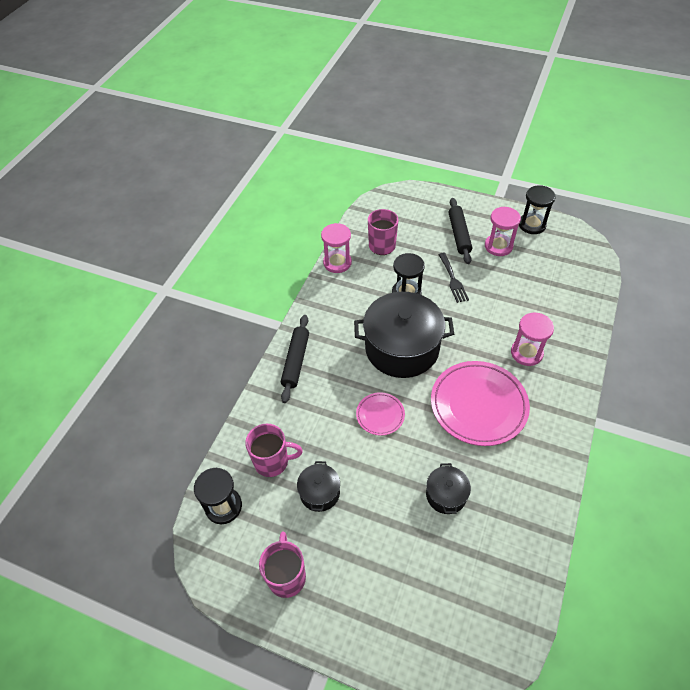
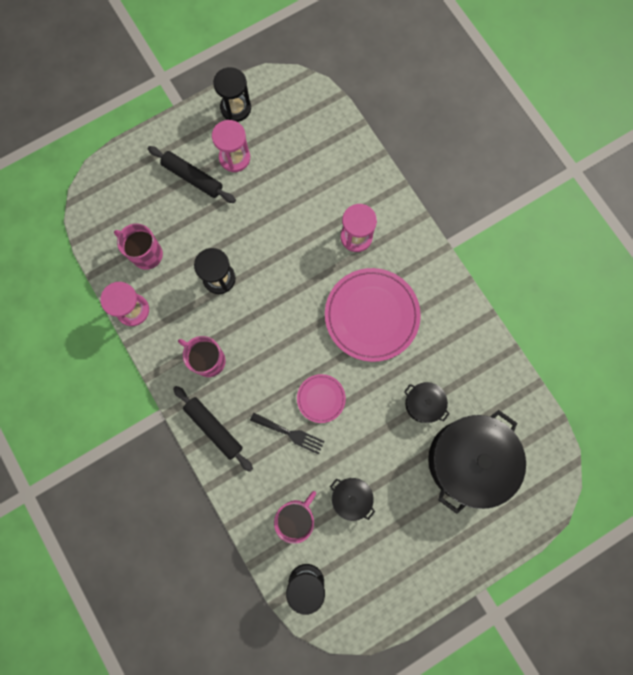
camera: 55 degrees left, 25 degrees up
pink mug [259,531,306,598] -> pink mug moved to [178,336,226,377]
black pot [354,292,454,378] -> black pot moved to [428,410,526,514]
black fork [438,253,469,303] -> black fork moved to [250,413,324,455]

